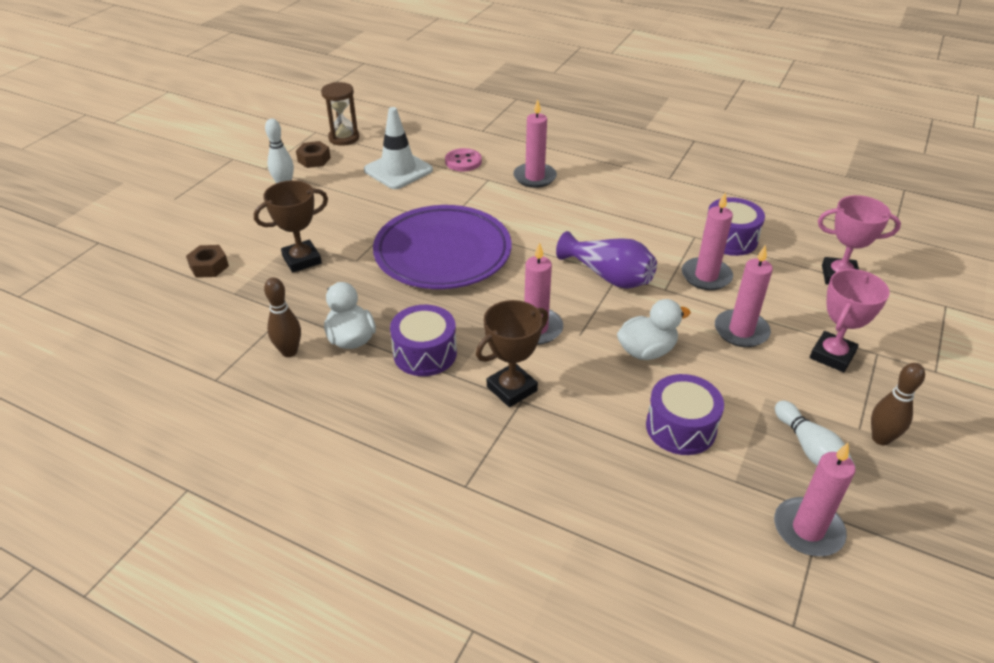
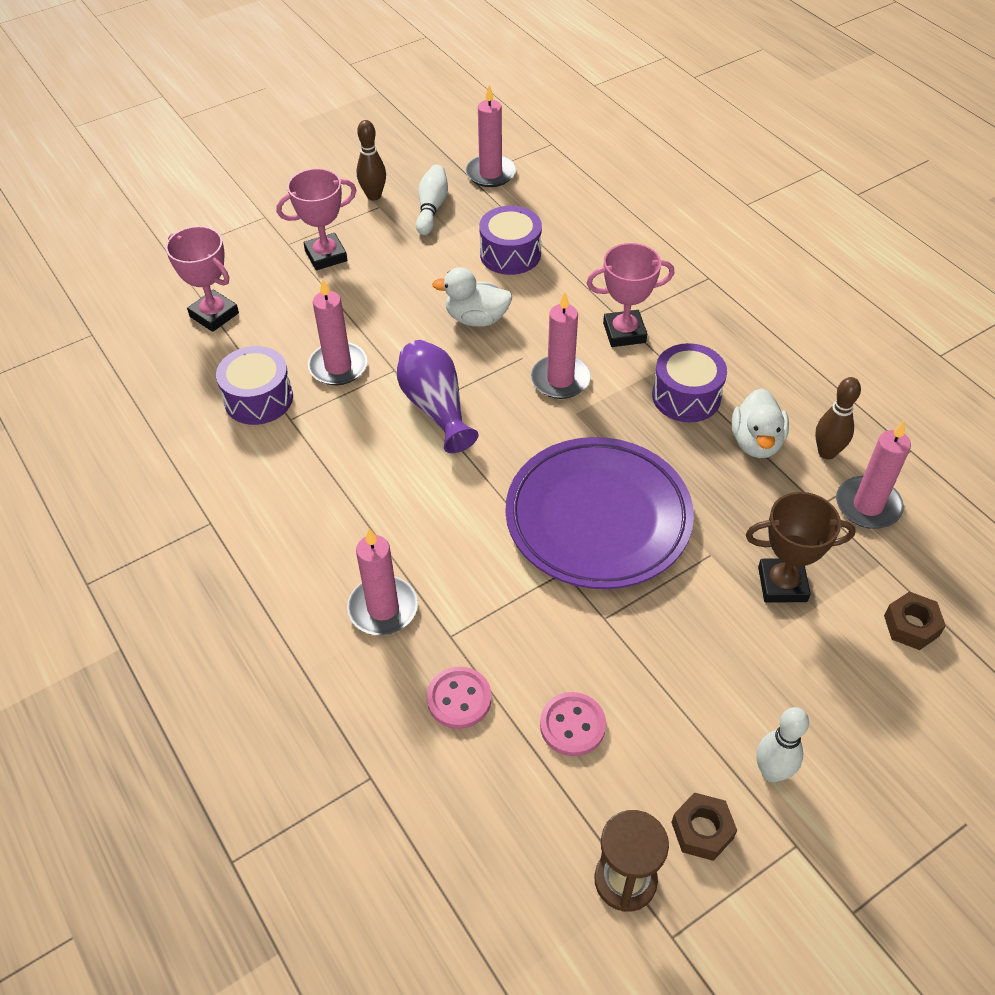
camera: 150 degrees left, 10 degrees up
white traffic cone [364,107,433,189] -> pink button [540,692,606,756]
brown trophy [476,300,548,407] -> pink trophy [587,243,675,347]
pink candle [715,245,773,347] -> pink candle moved to [836,421,911,529]

